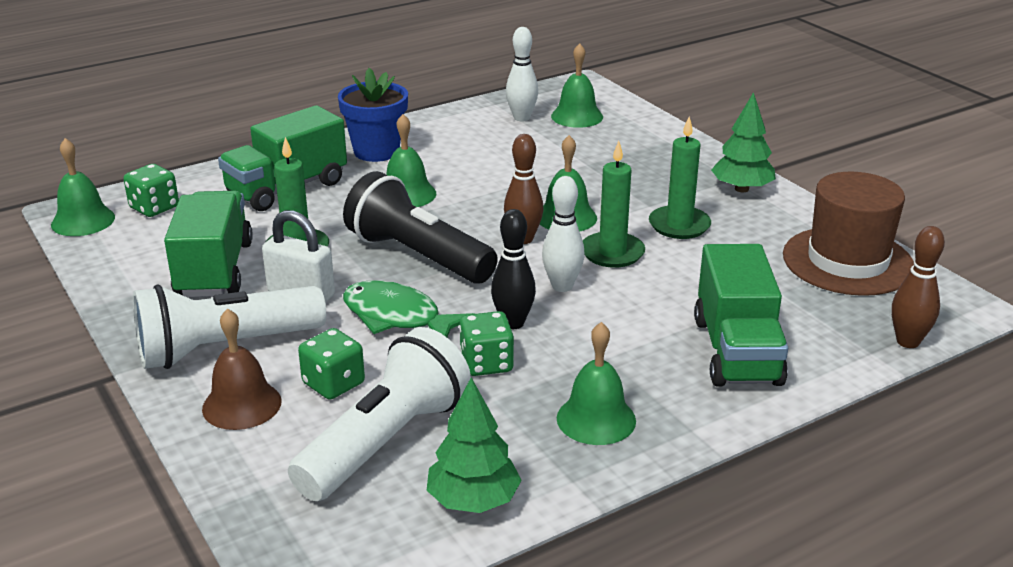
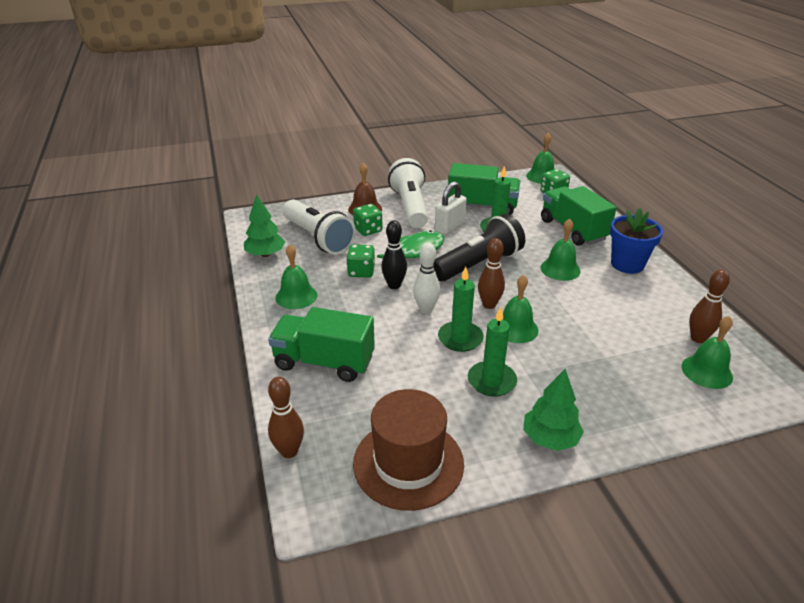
camera: 105 degrees right, 5 degrees up
white bowling pin [506,27,538,121] -> brown bowling pin [689,270,730,343]

